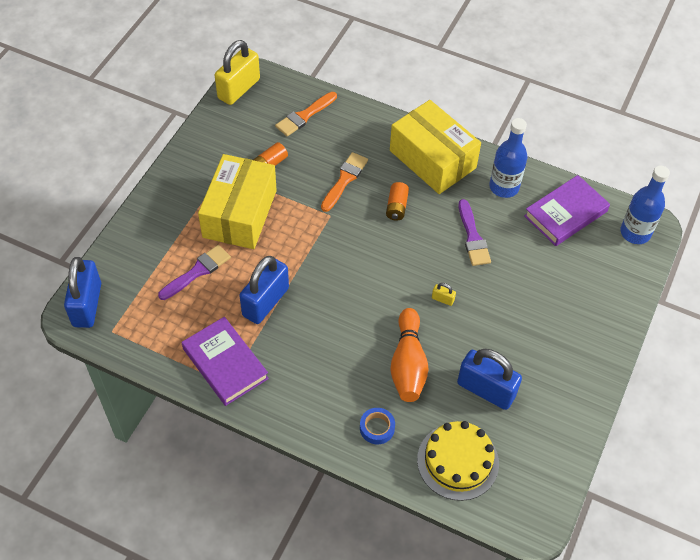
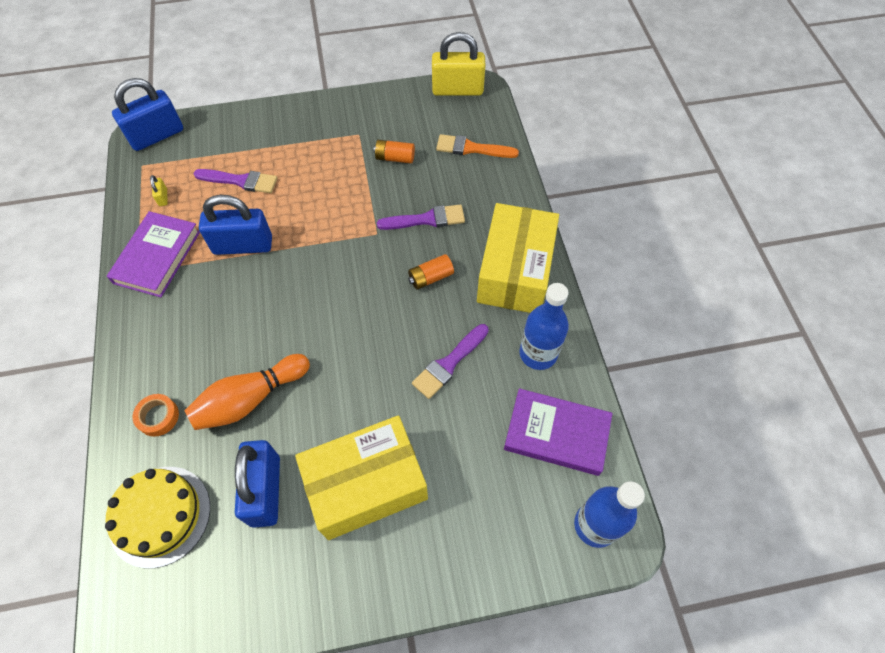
camera: 55 degrees right, 5 degrees up
yellow box [198,154,277,249] -> yellow box moved to [295,415,428,540]
orange brush [321,152,368,212] -> purple brush [377,204,465,230]
blue tape [360,408,395,444] -> orange tape [133,394,179,437]
yellow padlock [432,283,456,306] -> yellow padlock moved to [150,175,168,206]

